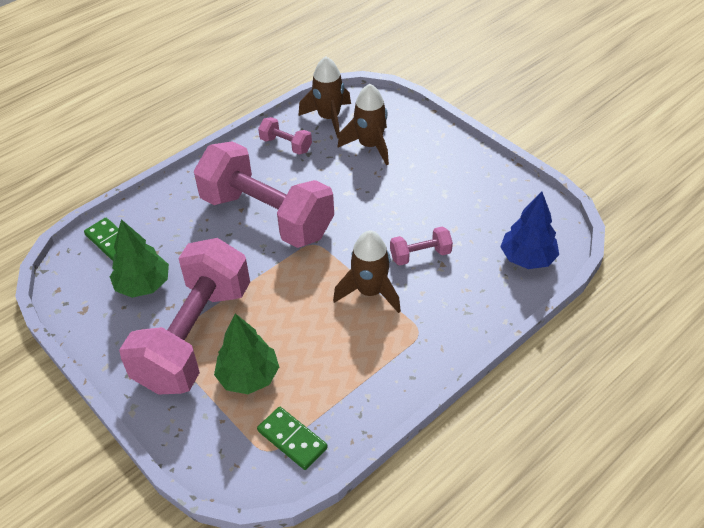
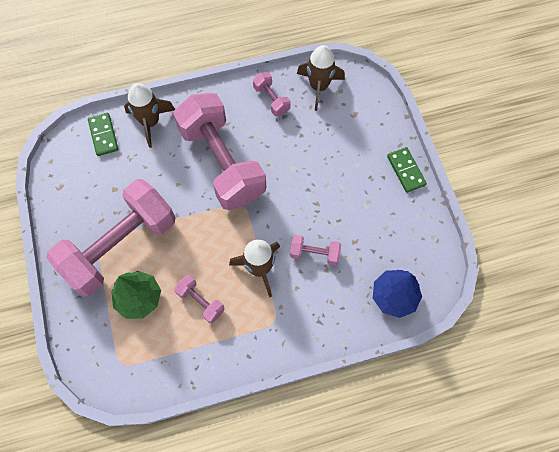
camera: 25 degrees right, 20 degrees up
green tree [110,219,169,298] -> none
green domino [257,407,328,470] -> green domino moved to [387,147,427,193]
brown rocket [338,84,389,165] -> brown rocket moved to [124,83,175,148]
none -> pink dumbbell [174,275,225,323]

